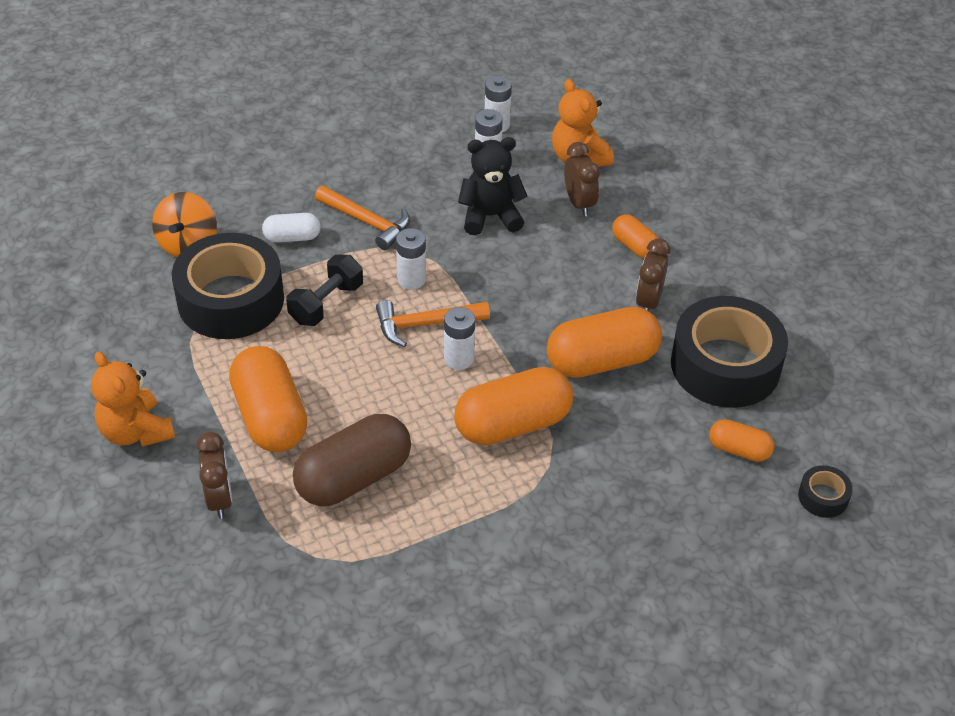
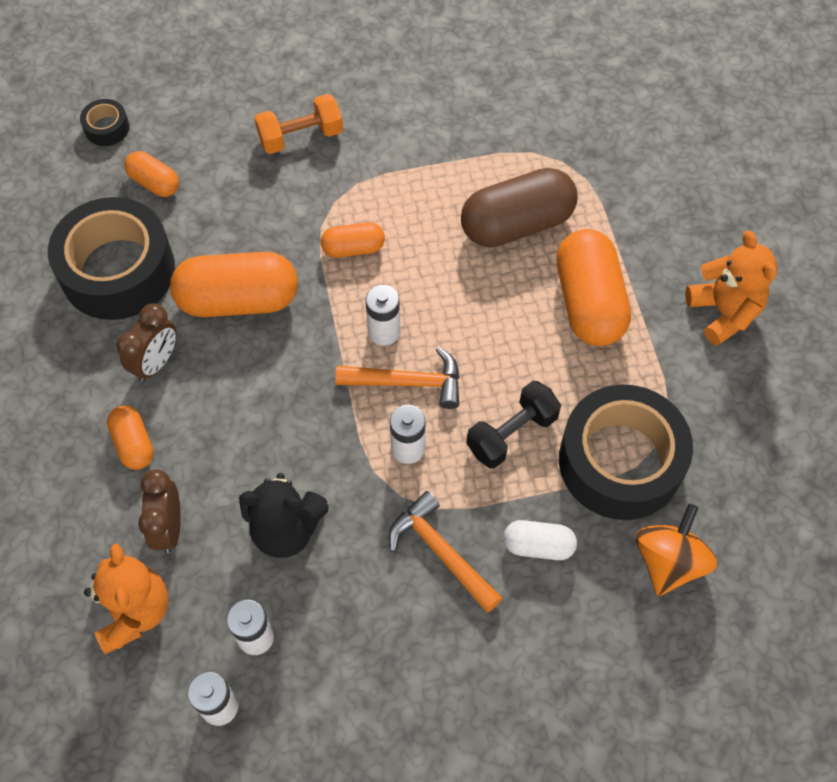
camera: 165 degrees left, 15 degrees up
brown clock [196,432,232,519] -> none
orange capsule [454,367,573,445] -> orange capsule [321,222,385,258], size x0.53
none -> orange dumbbell [254,94,343,154]

